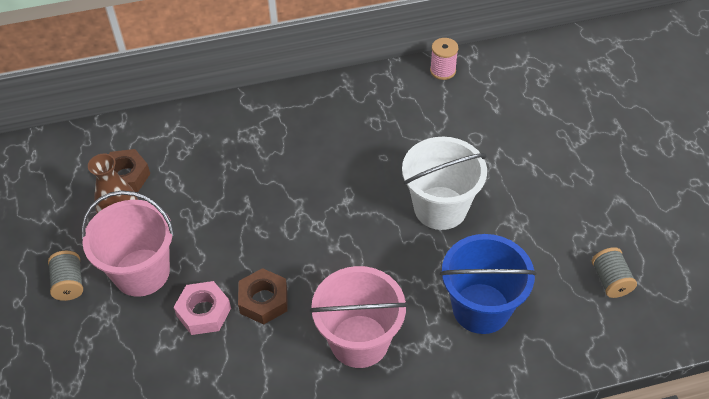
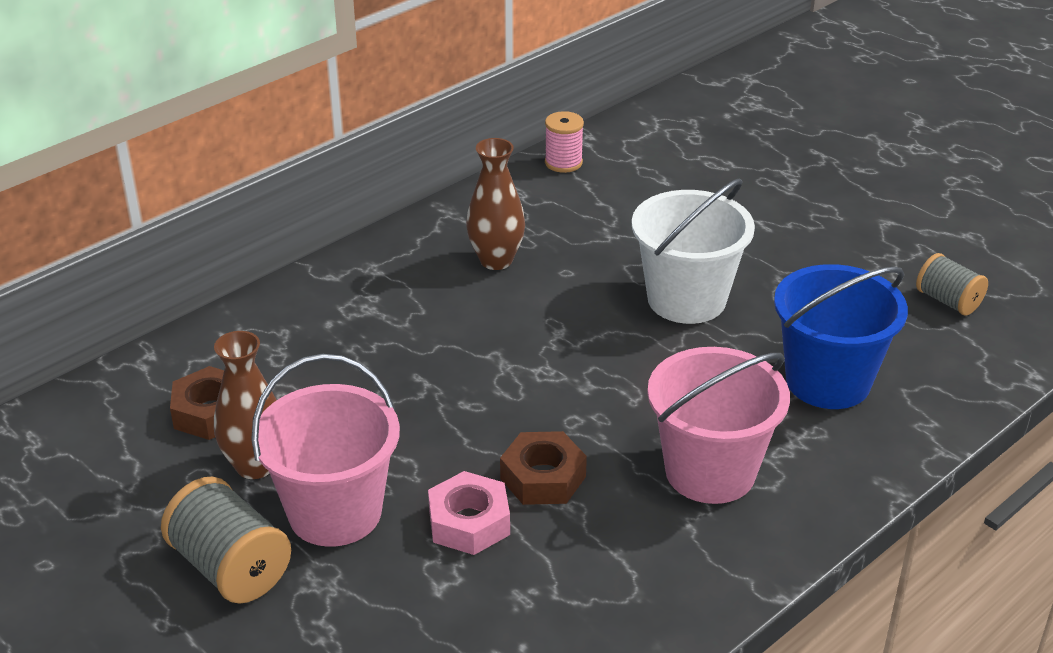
camera: 30 degrees left, 15 degrees down
grey spool [48,251,83,301] -> grey spool [161,477,291,604], size x1.56
none -> brown vase [466,138,525,270]

